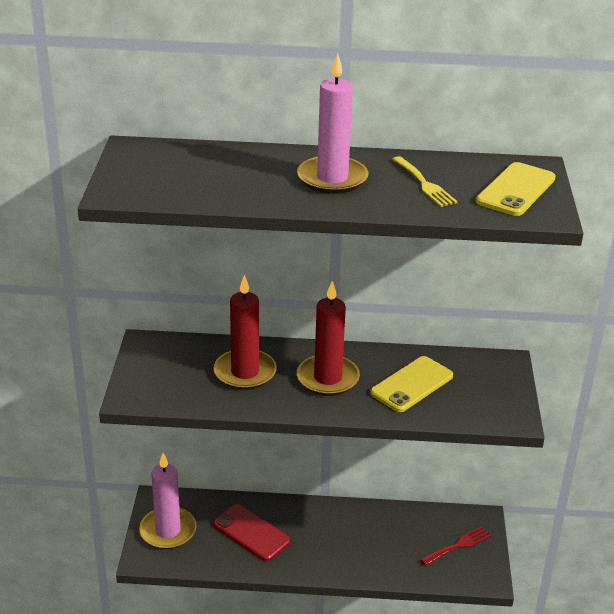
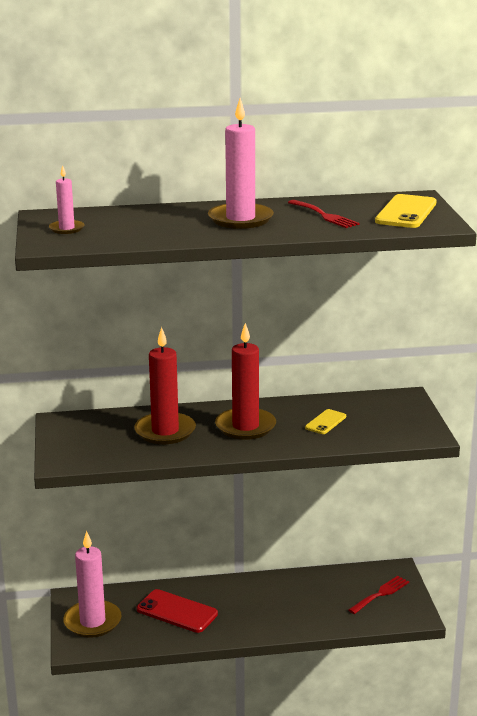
camera: 10 degrees left, 10 degrees down
yellow phone [370,356,453,412] -> yellow phone [305,409,346,434], size x0.58
yellow fork [392,156,458,207] -> red fork [288,200,360,228]
none -> pink candle [49,165,84,234]

